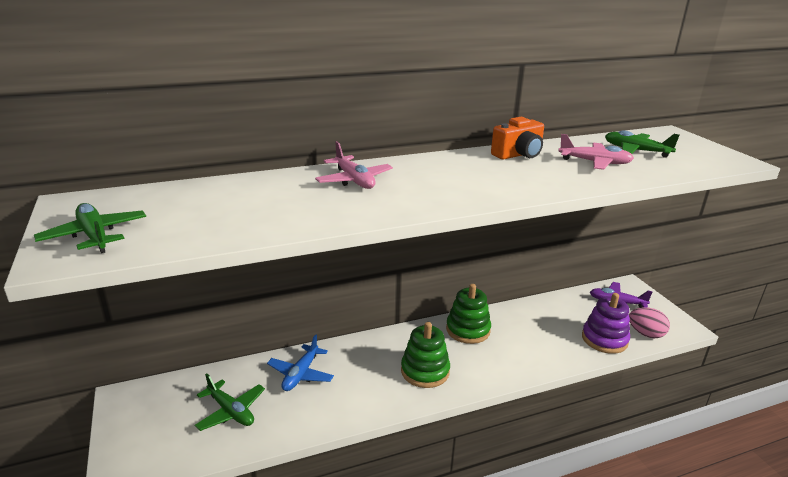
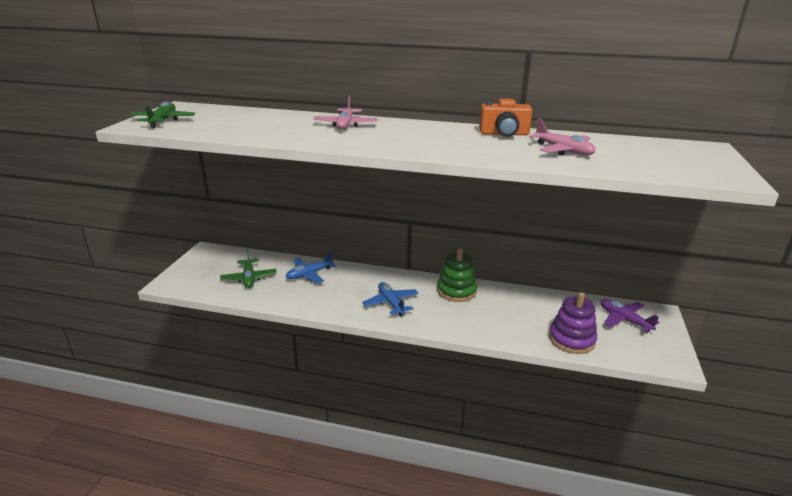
camera: 35 degrees right, 0 degrees up
green stacking toy [401,322,450,388] -> blue plane [362,282,419,316]
green plane [605,130,680,158] -> none
pink egg [629,307,670,338] -> none

